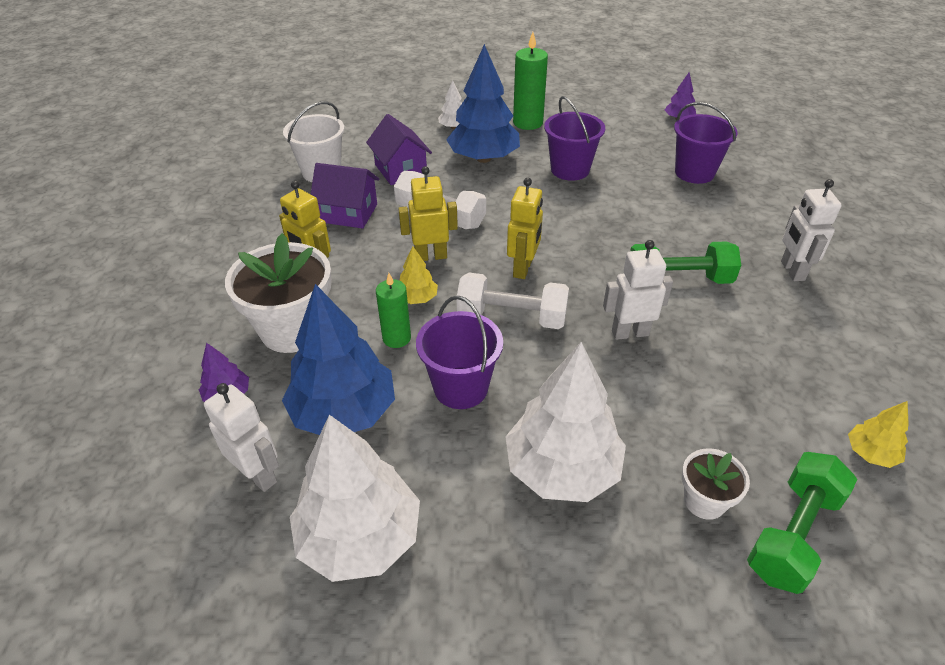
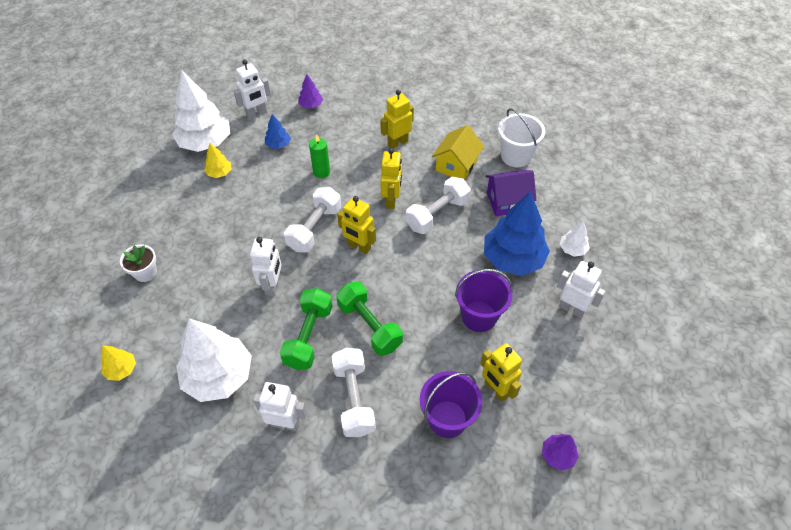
camera: 105 degrees right, 10 degrees up
white flower pot [225,233,332,353] -> none
blue tree [282,284,395,435] -> blue tree [265,114,291,149], size x0.46
purple house [311,163,379,228] -> yellow house [432,125,484,180]
yellow tree [399,246,438,304] -> yellow tree moved to [204,143,231,178]
purple bucket [416,296,503,409] -> none
white tree [505,342,626,502] -> white tree moved to [176,318,252,402]
green candle [513,32,548,130] -> white robot [557,261,606,318]
green dumbbell [747,452,857,594] -> green dumbbell moved to [336,282,403,356]
none -> white dumbbell [331,348,376,437]
none -> yellow robot [480,343,522,402]

